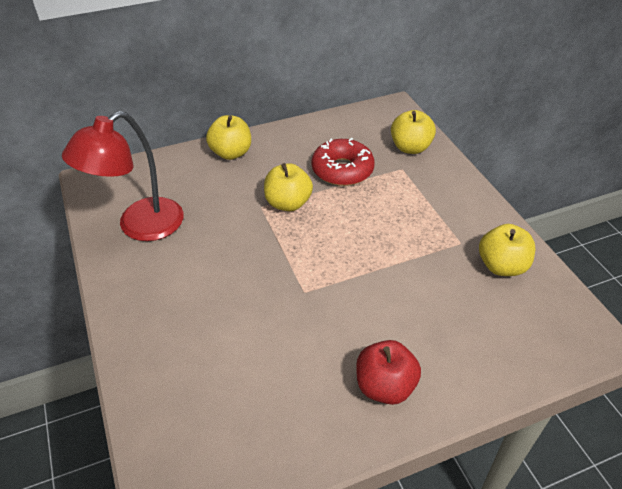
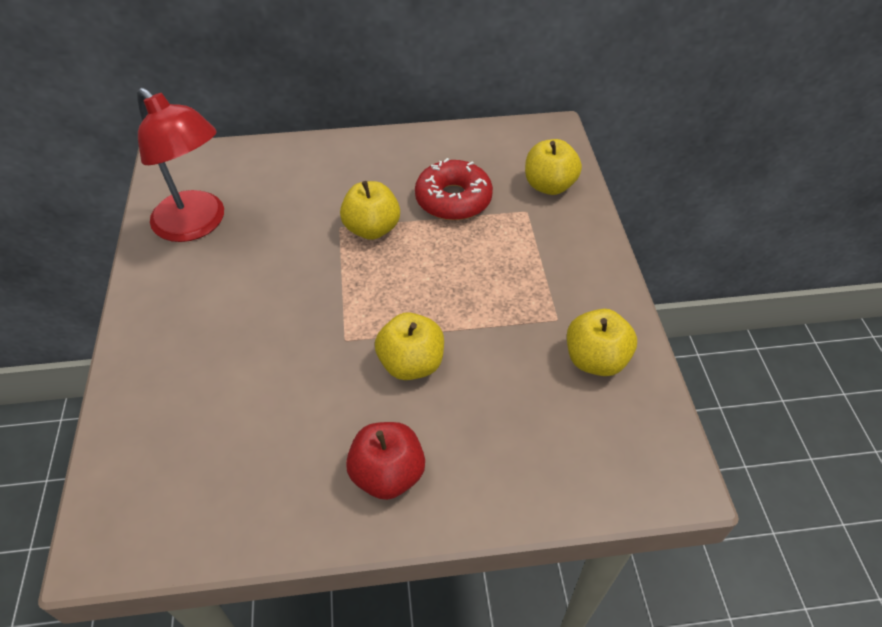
camera: 15 degrees right, 5 degrees up
red lamp [62,111,184,241] -> red lamp turned 105 degrees counterclockwise [137,87,224,242]
yellow apple [206,115,251,160] -> yellow apple moved to [375,312,444,380]

